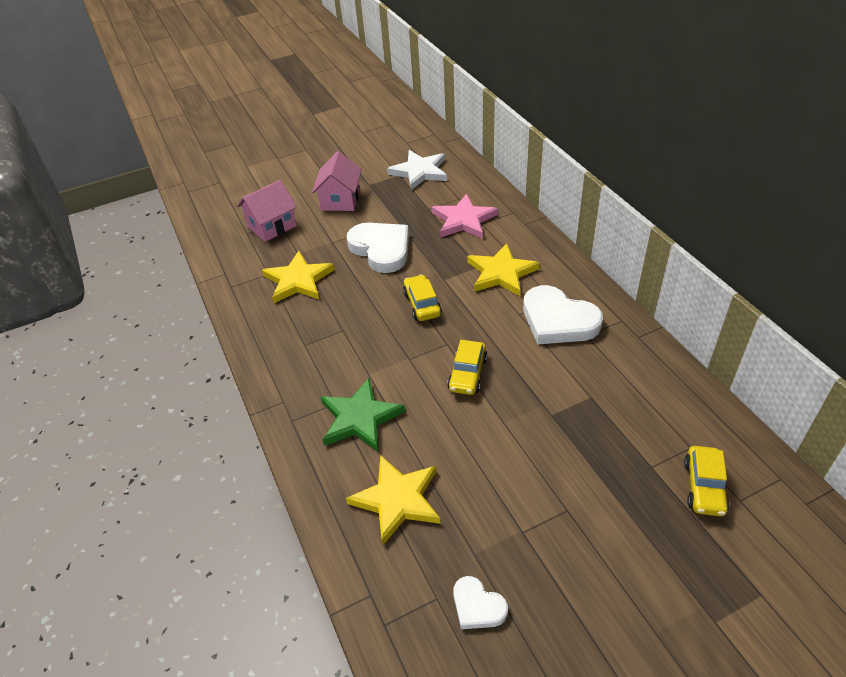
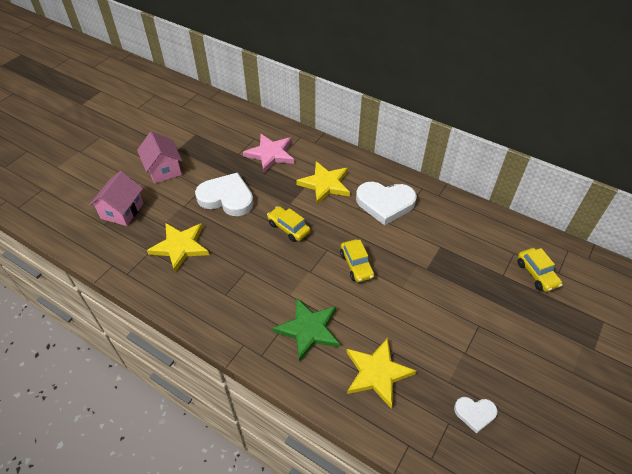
camera: 35 degrees left, 5 degrees up
white star [387,150,447,190] -> none

